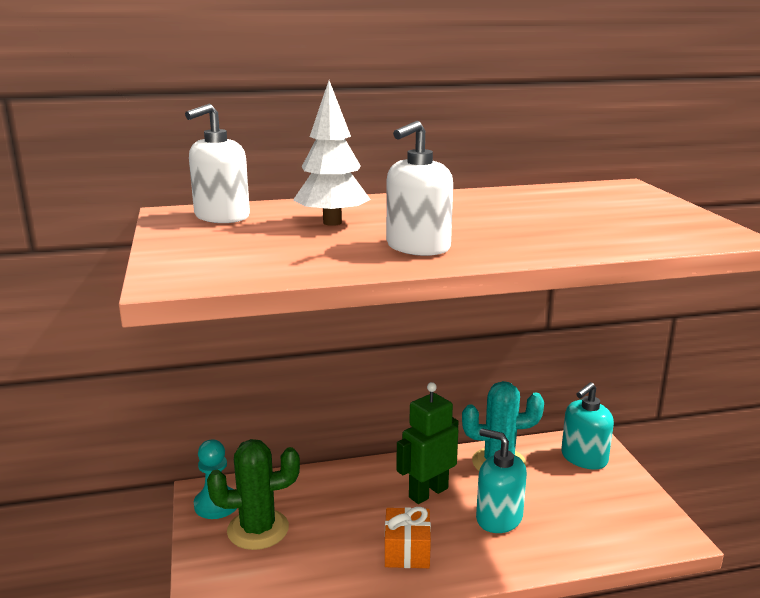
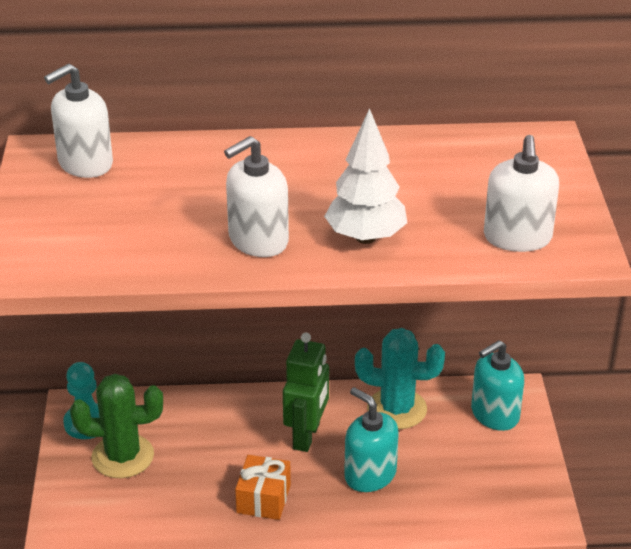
camera: 10 degrees right, 15 degrees up
white tree [293,81,371,226] -> white tree moved to [324,108,407,244]
green robot [396,382,459,504] -> green robot turned 135 degrees clockwise [283,332,329,452]
none -> white soap dispenser [484,135,559,252]

